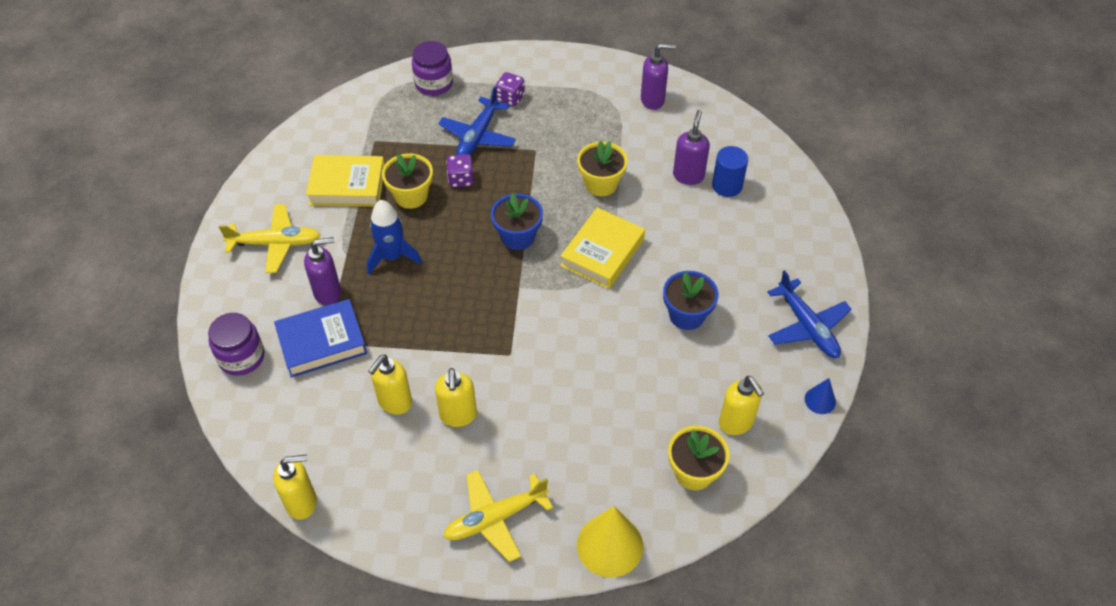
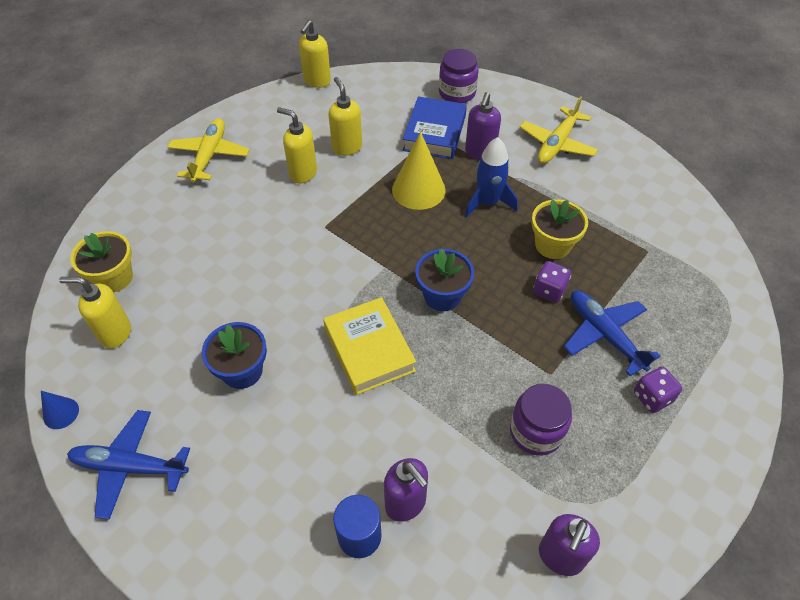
camera: 125 degrees right, 0 degrees up
yellow book [306,155,385,207] -> none
purple jar [412,41,453,96] -> purple jar moved to [510,384,572,456]
yellow flower pot [577,141,628,196] -> none
yellow cone [577,506,643,578] -> yellow cone moved to [392,132,446,210]

